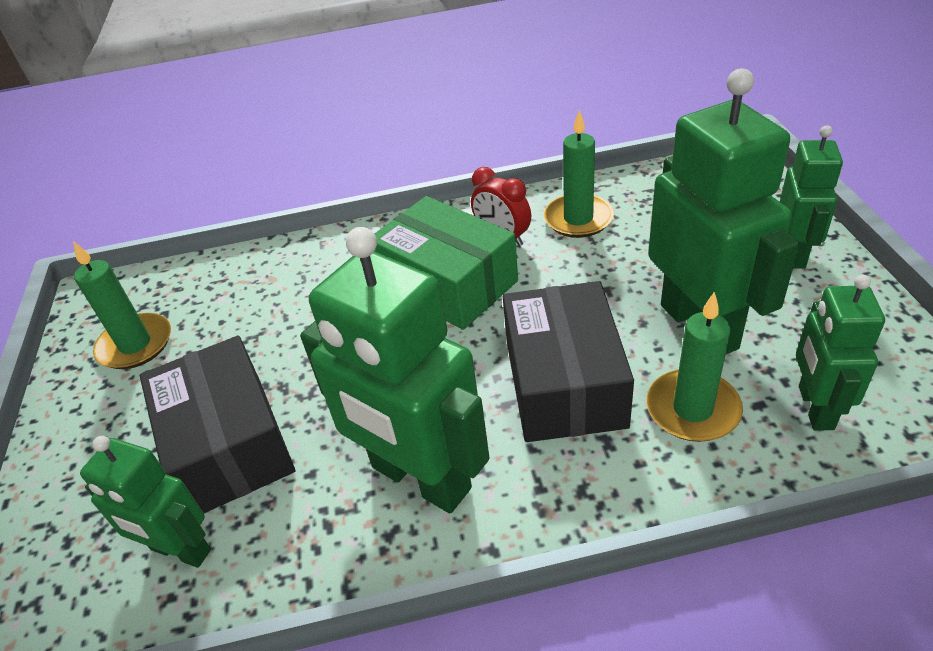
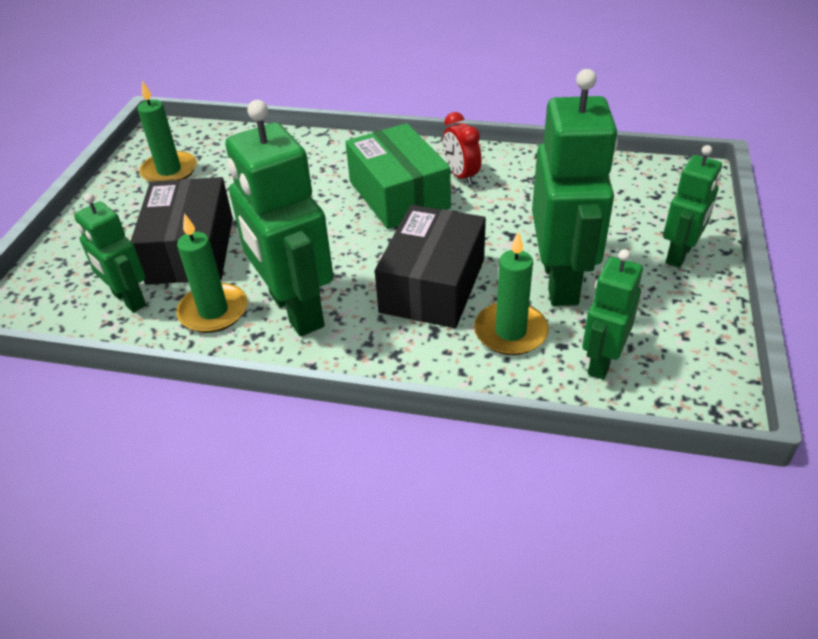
camera: 20 degrees right, 0 degrees up
green candle [543,110,614,238] -> green candle moved to [176,213,248,333]

